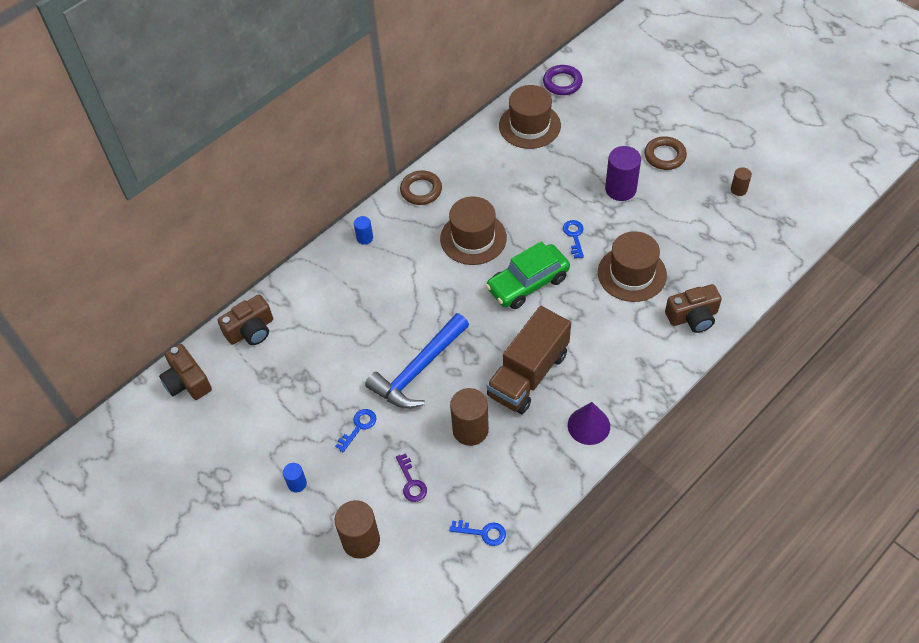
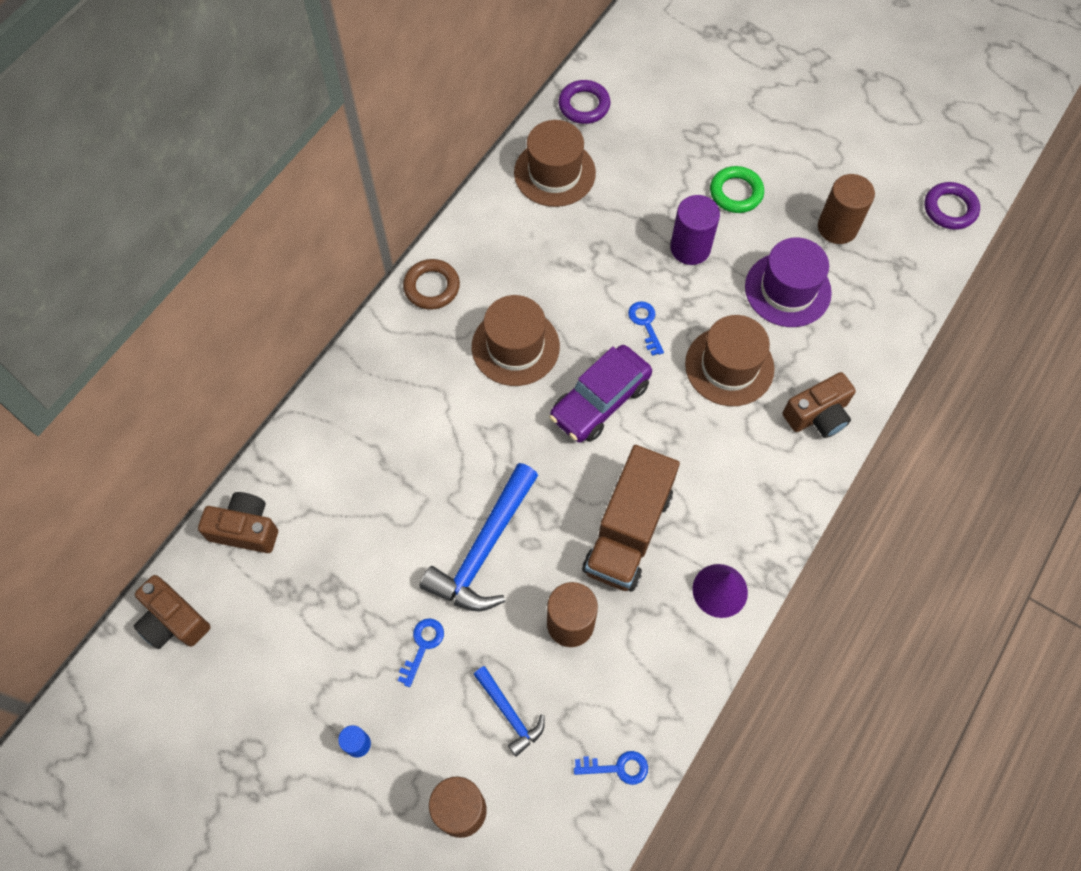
camera: 15 degrees left, 10 degrees up
brown camera [218,294,273,345] -> brown camera turned 120 degrees counterclockwise [198,492,278,553]
blue cylinder [354,216,373,245] -> none
purple key [396,453,427,502] -> blue hammer [473,666,545,757]
green car [485,241,570,309] -> purple car [549,345,652,443]
brown ring [645,136,687,170] -> green ring [710,166,764,213]
brown cylinder [731,167,752,196] -> brown cylinder [818,174,875,244], size x1.91
none -> purple hat [745,238,832,327]
none -> purple ring [925,182,980,230]

